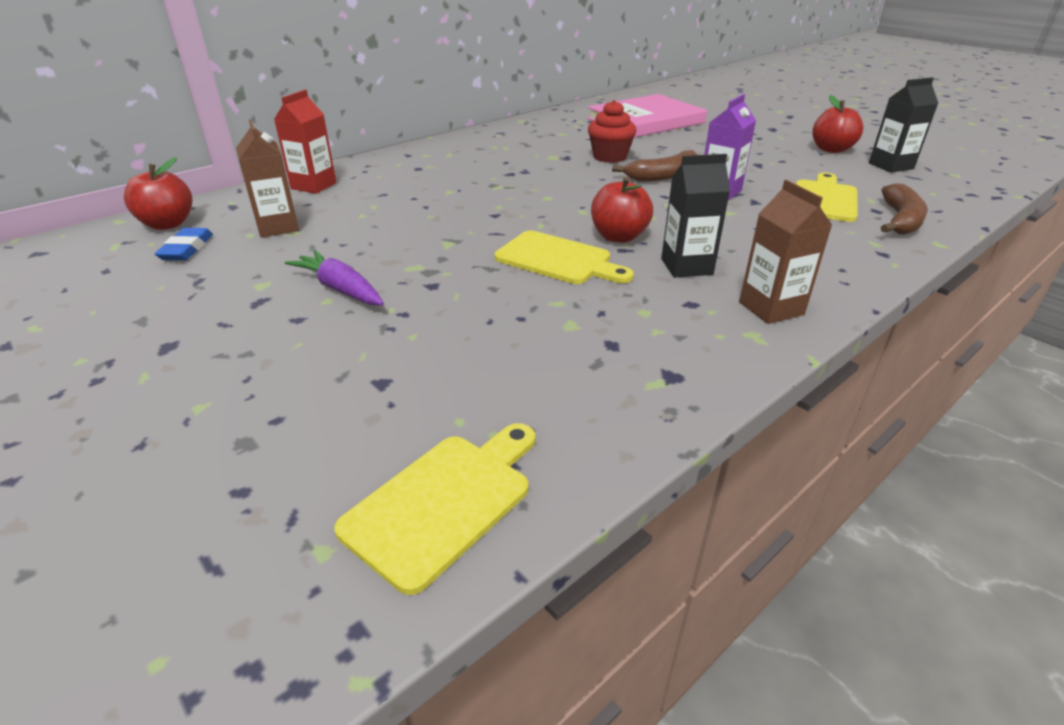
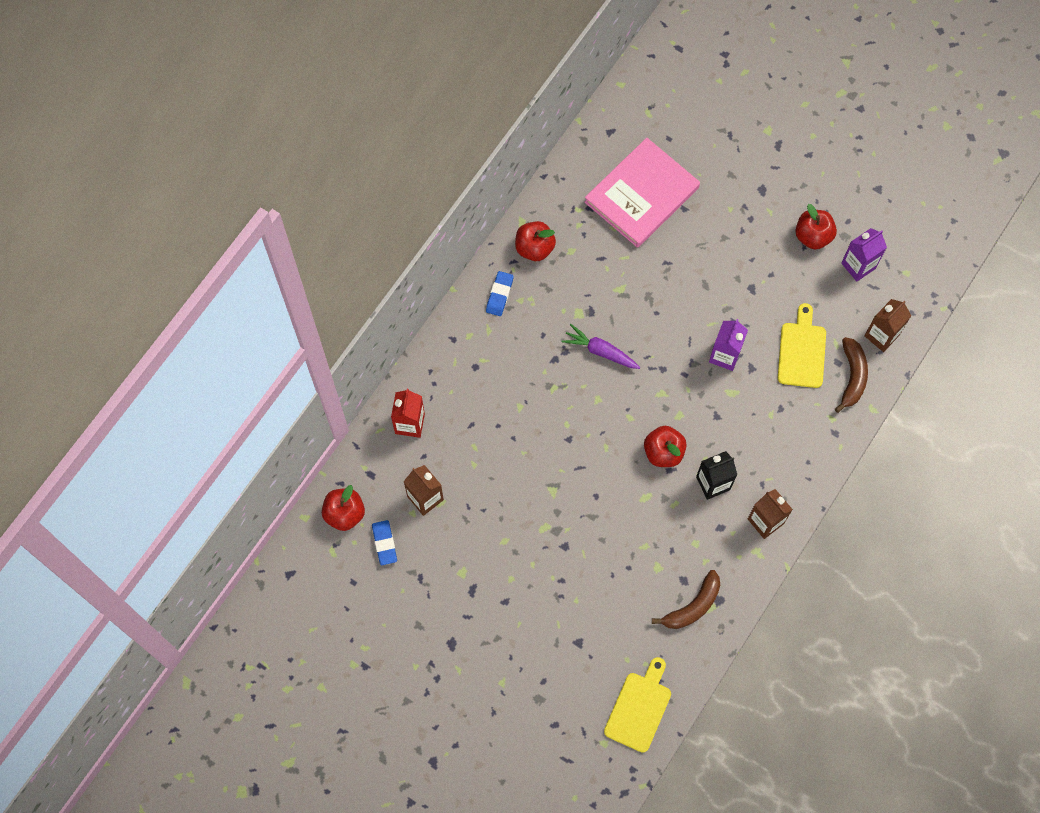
camera: 15 degrees left, 35 degrees up
purple carrot [285,250,384,305] -> purple carrot moved to [561,324,640,369]
yellow cutting board [495,231,634,284] -> none
red cupcake [588,100,637,163] -> none
brown banana [612,150,697,182] -> brown banana moved to [652,570,720,629]
black carton [869,77,938,173] -> purple carton [841,228,887,282]
none -> blue eraser [486,271,514,316]
none -> red apple [515,221,556,261]
none -> brown carton [864,299,911,352]

